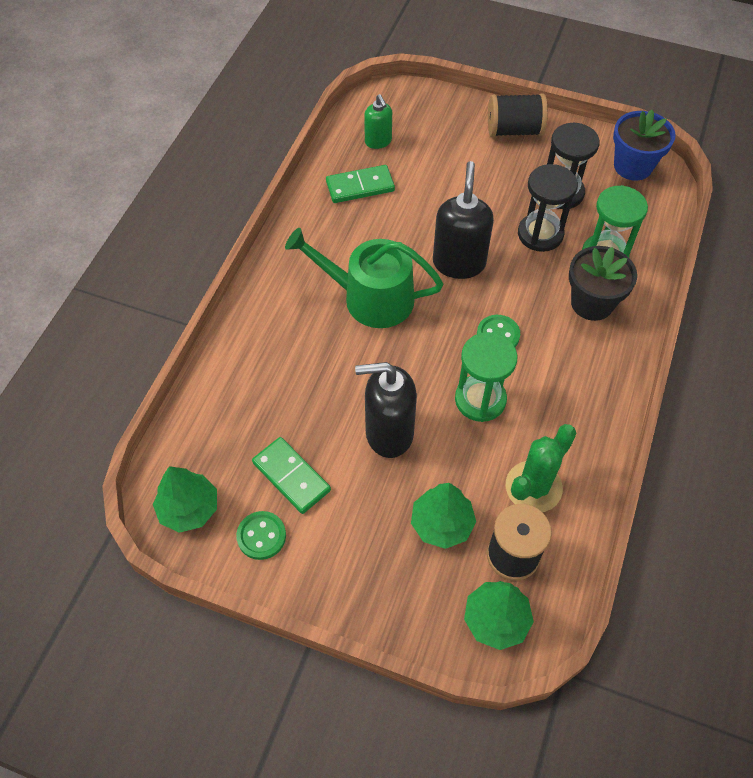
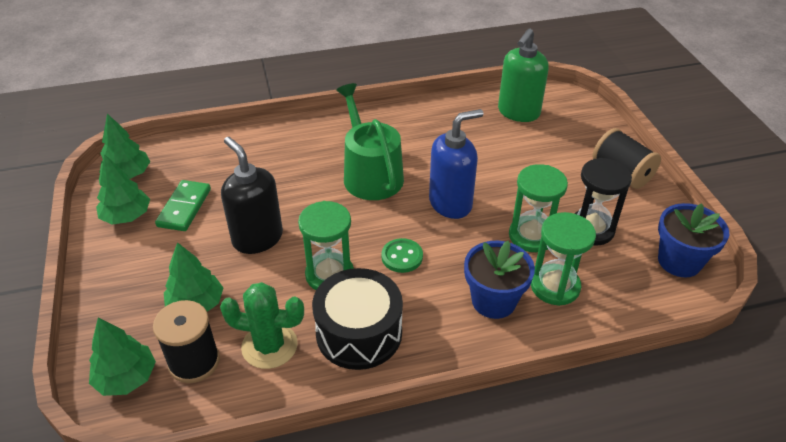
camera: 55 degrees right, 15 degrees down
green button [236,511,286,560] -> green tree [96,154,150,225]
green domino [326,165,395,203] -> none
green soap dispenser [364,94,392,149] -> green soap dispenser [498,29,549,122], size x1.74
black soap dispenser [433,161,494,279] -> blue soap dispenser [429,109,483,219]
black hourglass [518,164,578,252] -> green hourglass [509,164,568,252]
black flower pot [569,246,637,321] -> blue flower pot [464,241,535,319]
none -> black drum [312,268,403,370]

